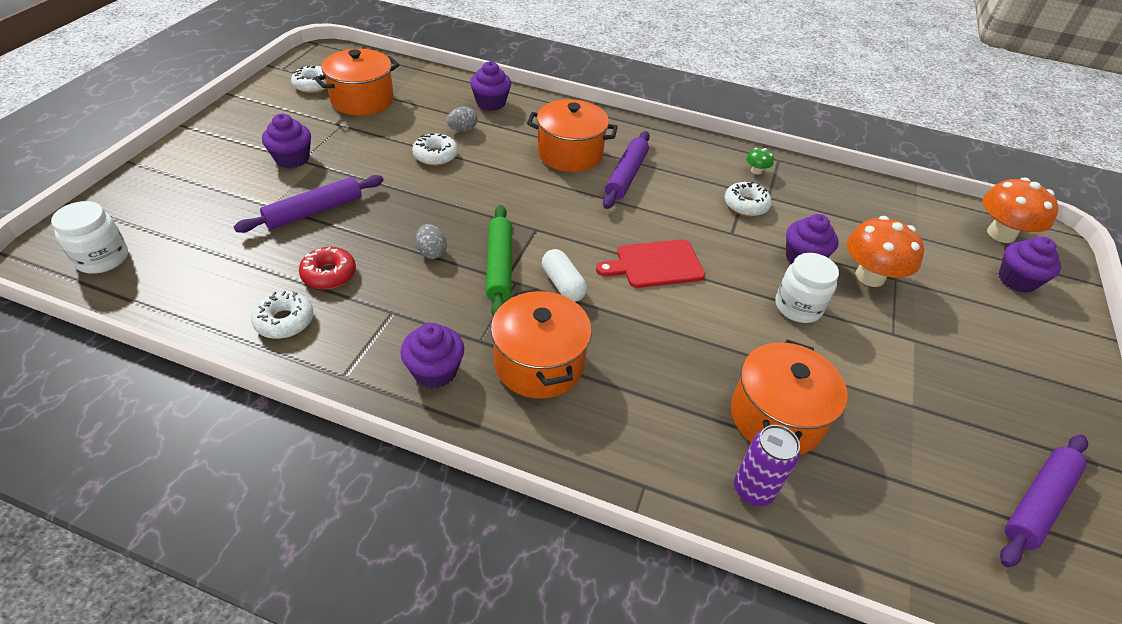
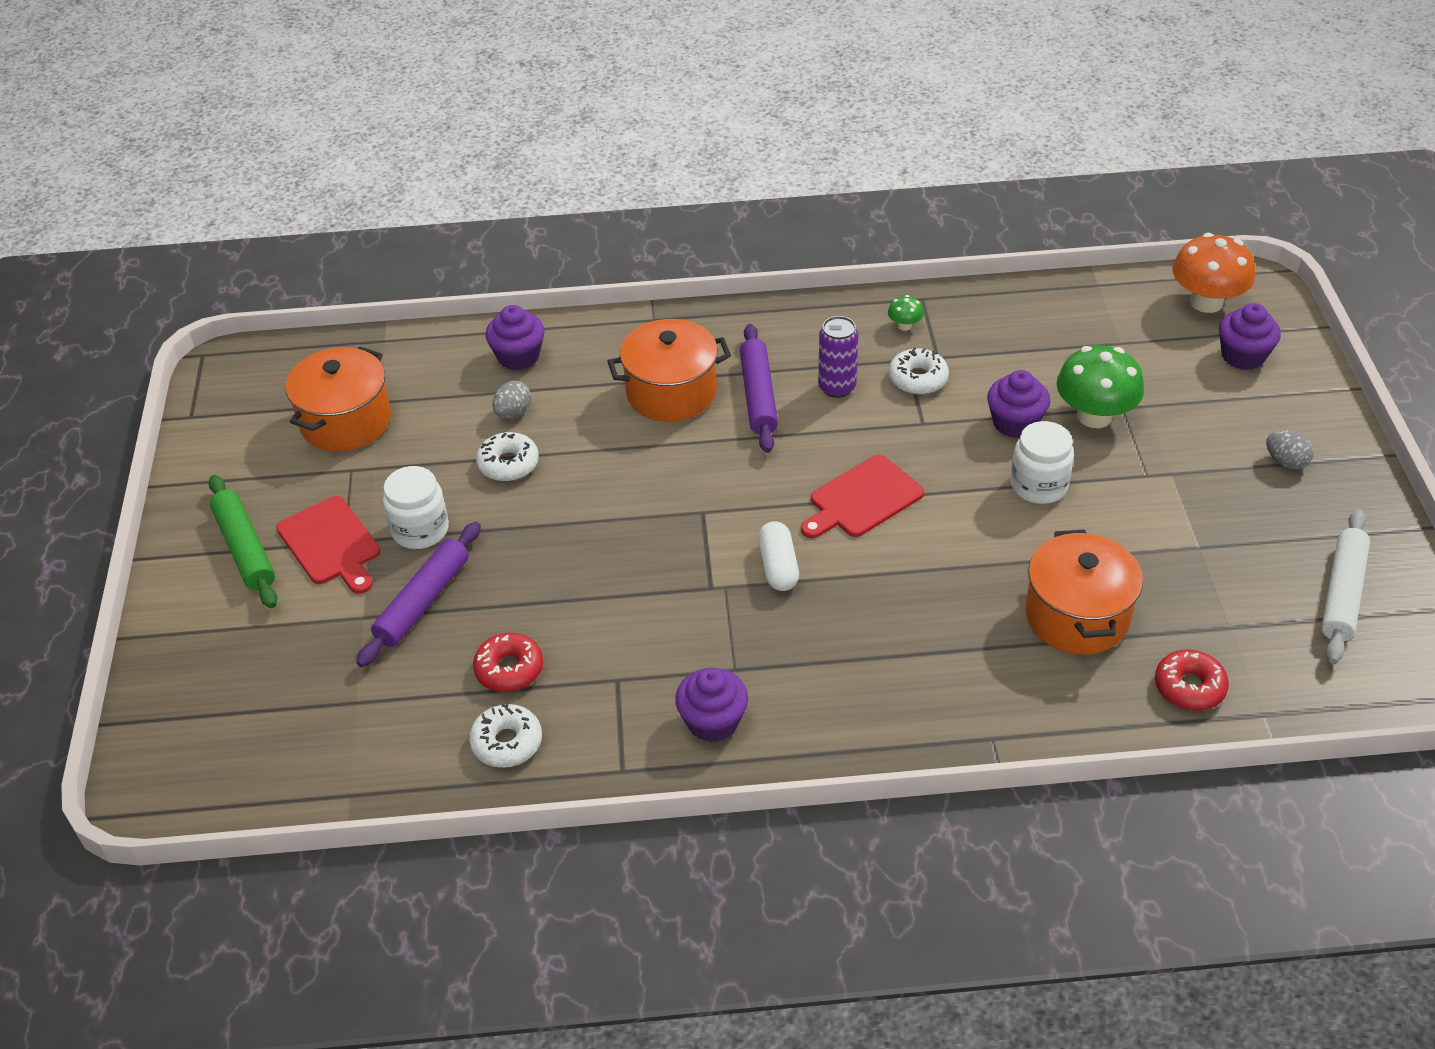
camera: 20 degrees left, 0 degrees up
white jar [51,201,128,273] -> white jar moved to [383,466,449,549]
purple cupcake [262,114,311,168] -> red cutting board [276,496,380,594]
white donut [291,65,328,93] -> none
grey egg [416,224,447,259] -> grey egg moved to [1266,430,1314,469]
green rolling pin [486,205,512,316] -> green rolling pin moved to [208,475,277,608]
orange pot [491,288,592,399] -> none
white capsule [542,249,587,302] -> white capsule turned 45 degrees clockwise [758,521,799,591]
purple can [734,425,800,506] -> purple can moved to [818,316,859,398]
orange mushroom [847,216,924,287] -> green mushroom [1056,345,1144,428]
purple rolling pin [1000,435,1088,568] -> white rolling pin [1322,509,1370,664]
none -> red donut [1155,650,1229,711]

